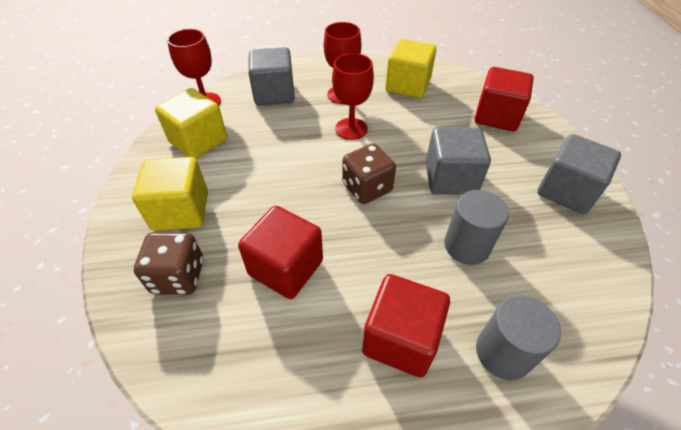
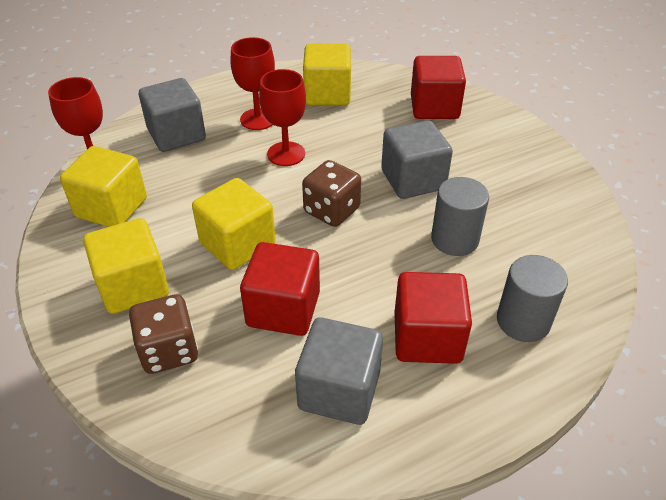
camera: 20 degrees left, 5 degrees down
grey cube [537,134,621,214] -> grey cube moved to [295,317,383,425]
none -> yellow cube [192,178,276,270]

